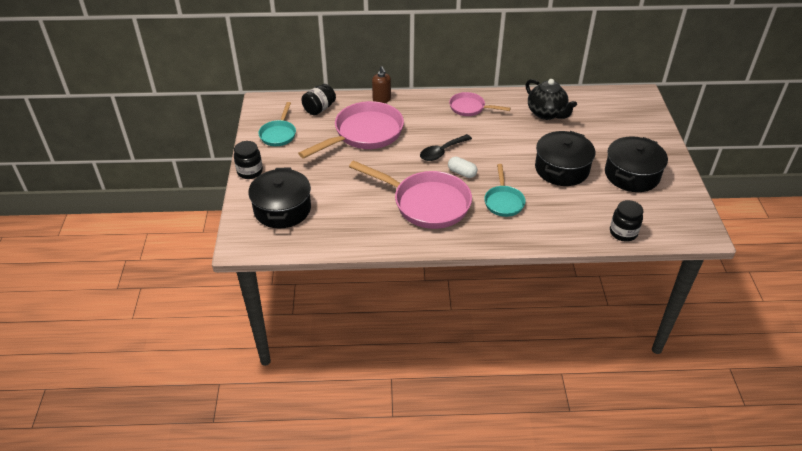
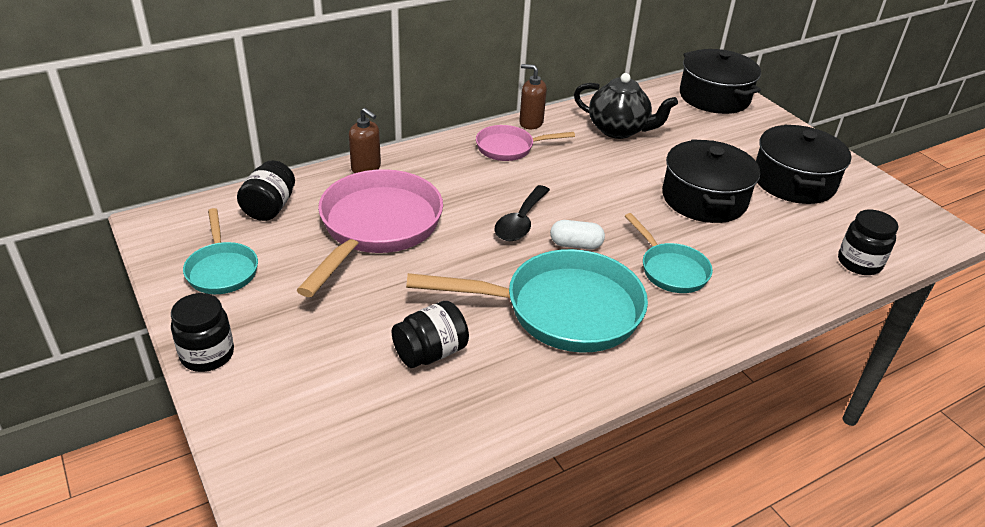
camera: 30 degrees left, 5 degrees down
black pot [248,168,311,228] -> black pot moved to [680,49,761,114]
pink pan [349,160,472,229] -> turquoise pan [406,249,648,353]
none -> black jar [392,301,469,368]
none -> brown soap dispenser [519,64,547,129]

